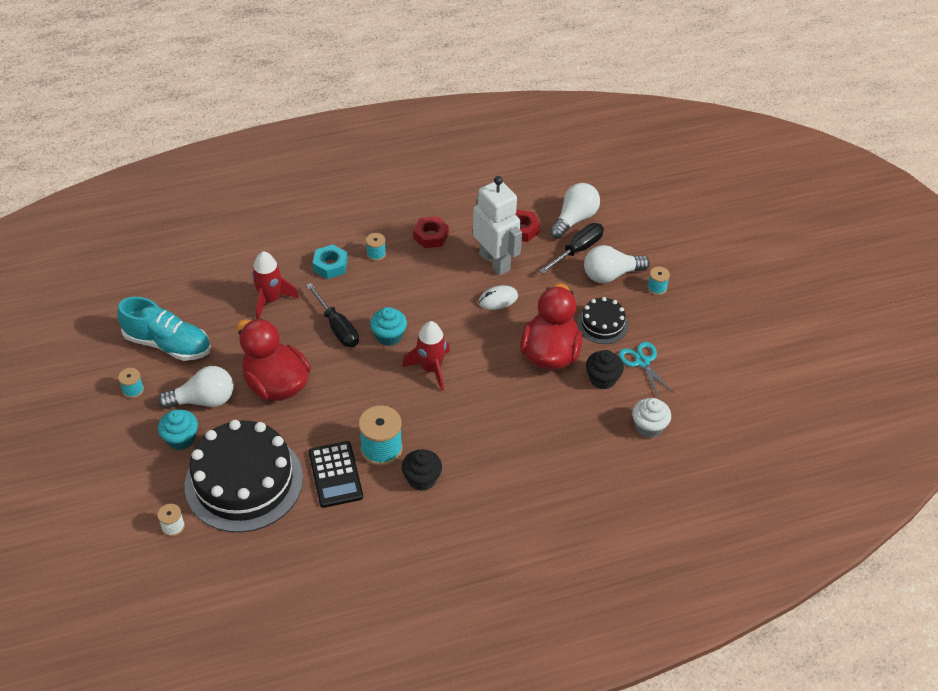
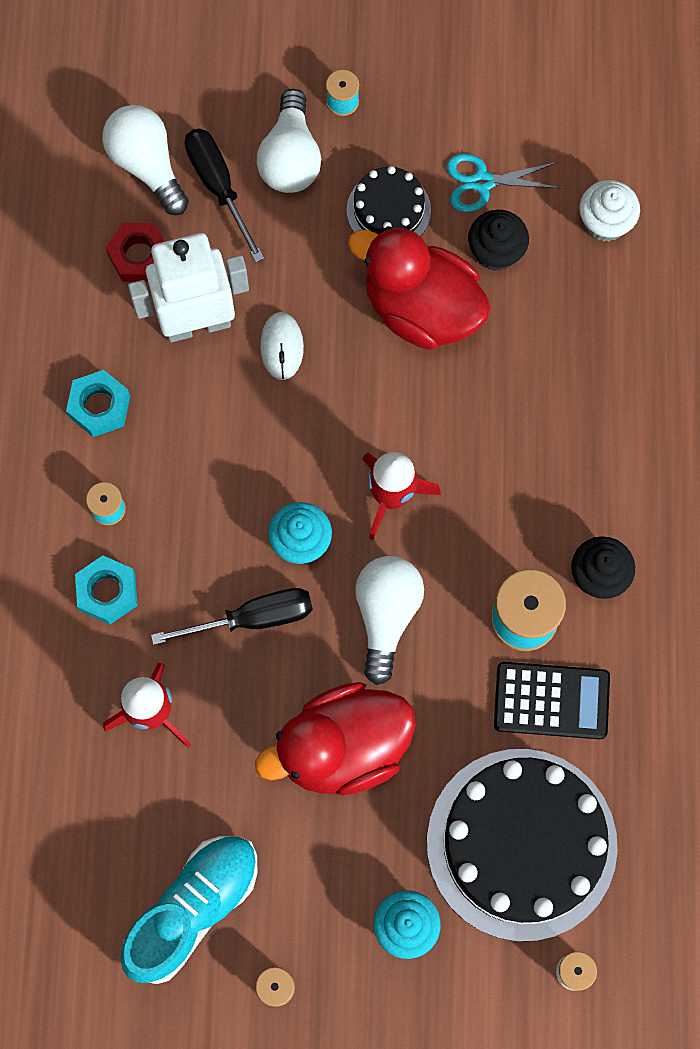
camera: 70 degrees left, 25 degrees up
white light bulb [158,366,233,409] -> white light bulb moved to [355,556,424,685]
red nut [413,216,449,248] -> turquoise nut [66,370,130,437]

